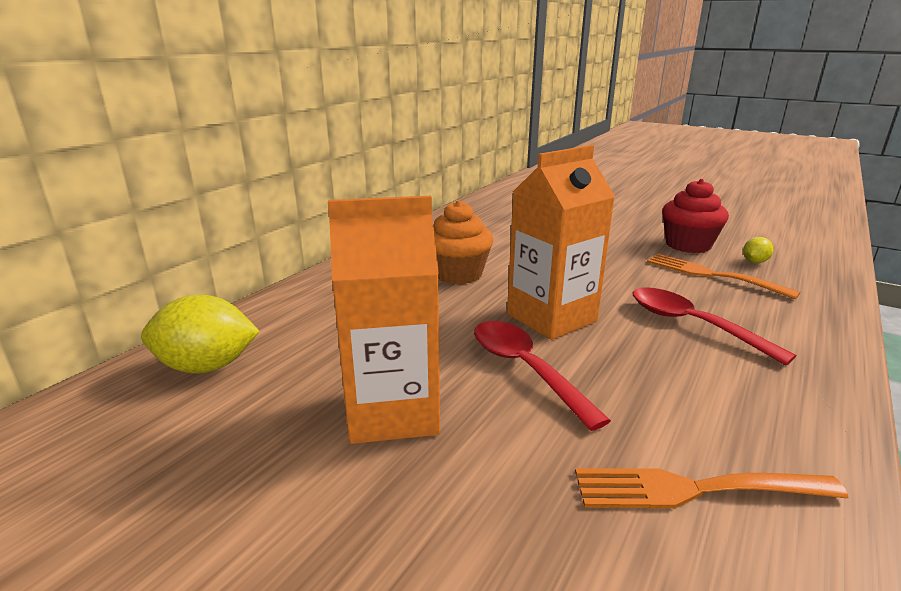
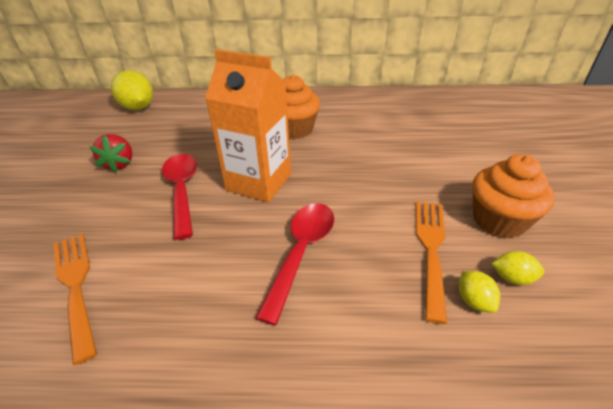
camera: 60 degrees right, 15 degrees up
orange carton [328,196,440,444] -> red strawberry [90,134,132,173]
red spoon [474,321,611,431] -> red spoon turned 45 degrees counterclockwise [162,154,197,240]
red cupcake [662,179,729,253] -> orange cupcake [472,154,555,239]
none -> yellow lemon [459,271,500,313]

